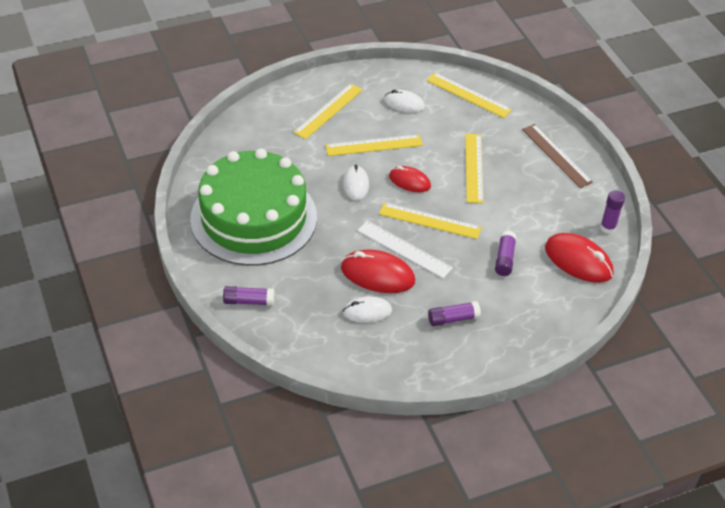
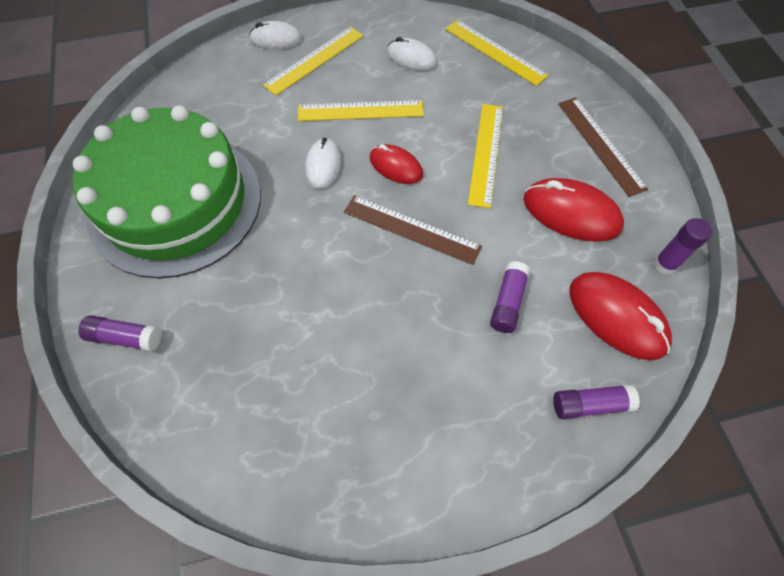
camera: 10 degrees right, 15 degrees up
red mouse [341,249,415,293] -> red mouse moved to [523,178,624,242]
white mouse [343,296,392,323] -> white mouse moved to [249,21,302,49]
white ruler [357,221,453,278] -> none
yellow ruler [379,202,482,239] -> brown ruler [344,195,482,265]
purple glue stick [428,301,481,326] -> purple glue stick moved to [553,384,640,419]

